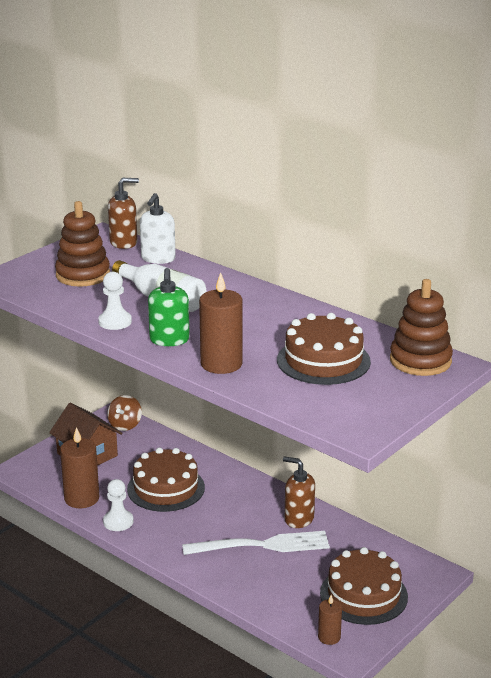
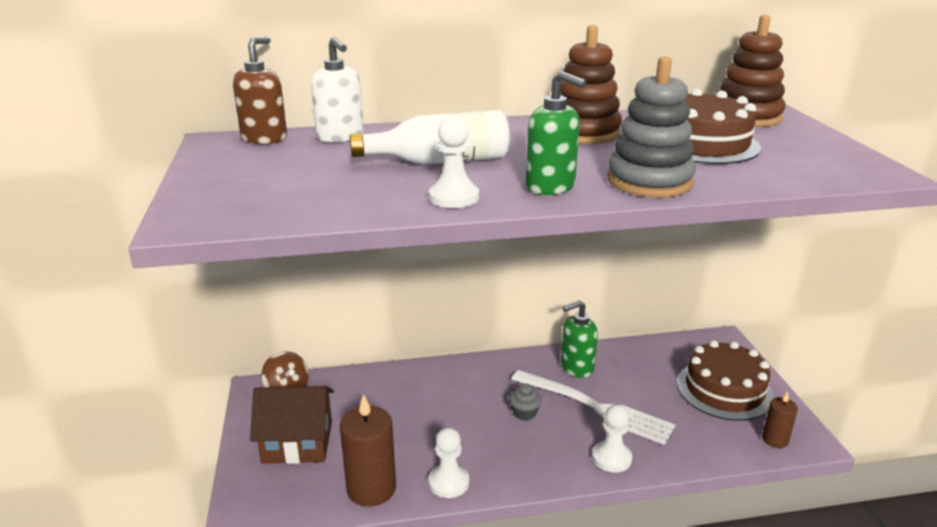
camera: 50 degrees left, 0 degrees up
brown stacking toy [55,201,110,287] -> brown stacking toy moved to [560,25,622,144]
brown cake [127,447,205,512] -> none
white fork [182,531,330,555] -> white fork turned 90 degrees clockwise [511,370,675,445]
brown candle [199,272,243,374] -> grey stacking toy [607,56,696,197]
brown soap dispenser [283,456,315,528] -> green soap dispenser [561,300,598,378]
none -> grey cupcake [509,383,542,421]
none -> white pawn [592,404,632,473]

